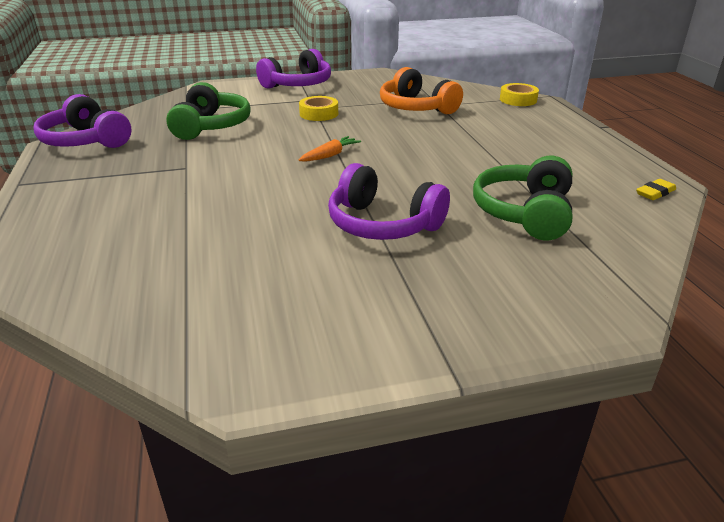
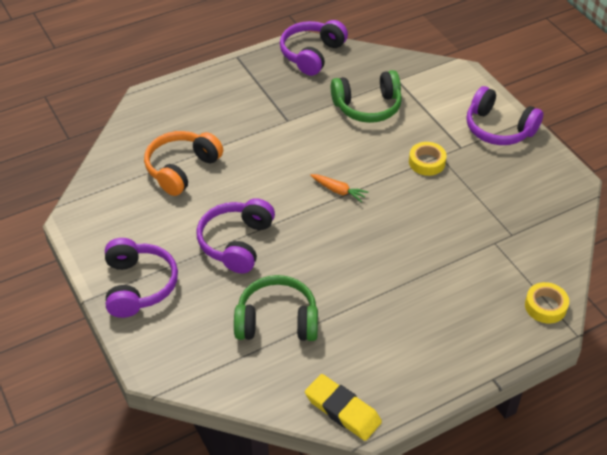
camera: 75 degrees right, 15 degrees up
orange headphones [380,67,463,114] -> orange headphones moved to [144,131,223,196]
yellow eraser [636,179,676,200] -> yellow eraser [305,374,382,441], size x1.87
none -> purple headphones [105,238,178,318]

